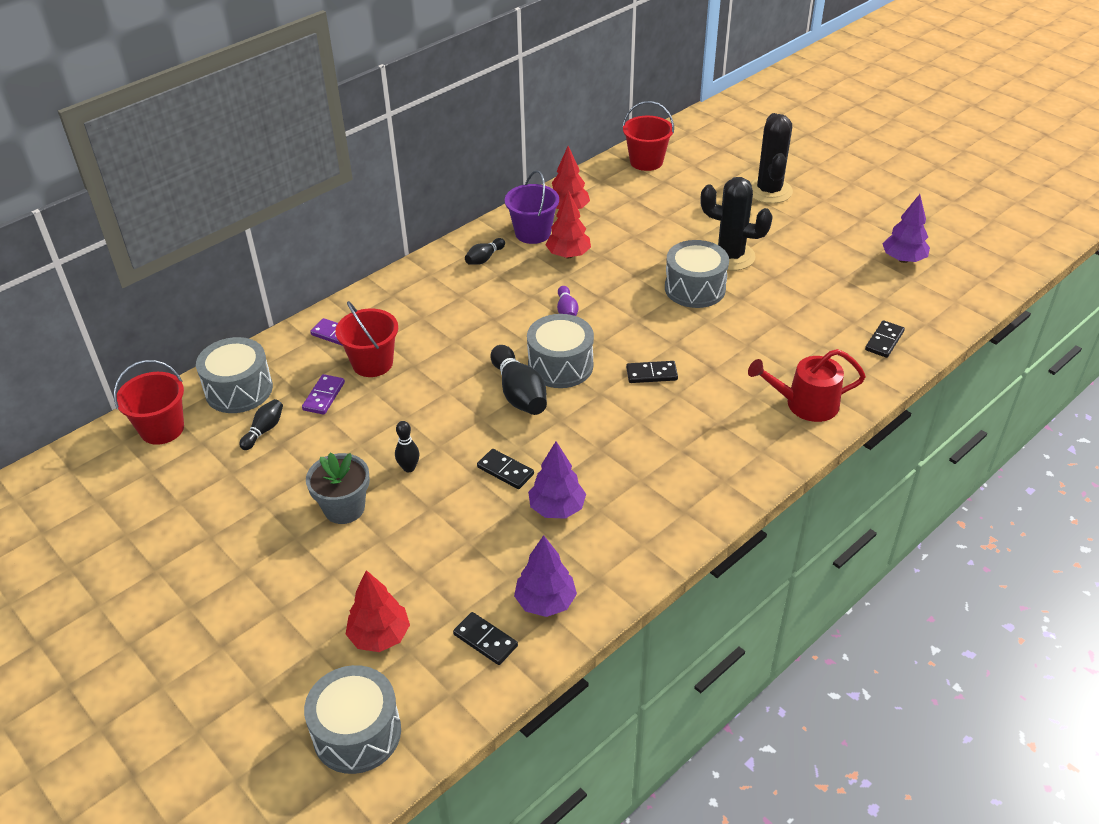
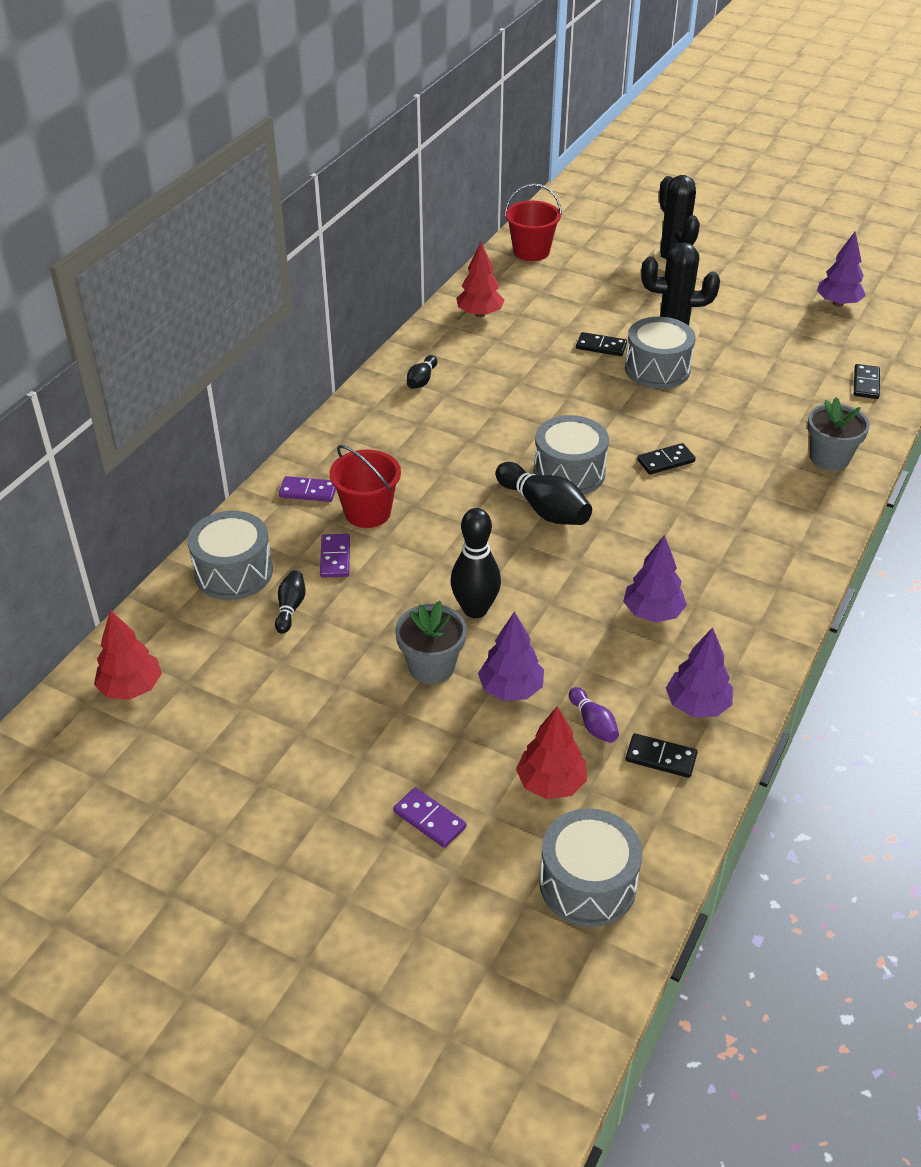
camera: 20 degrees left, 0 degrees up
red bucket [114,360,184,445] -> none
black bowling pin [395,421,419,472] -> black bowling pin [450,508,501,618], size x1.82
black domino [477,449,534,489] -> black domino moved to [576,332,627,356]
purple bucket [505,170,559,244] -> none
red tree [546,190,591,258] -> red tree moved to [94,610,162,700]
purple bowling pin [557,286,579,316] -> purple bowling pin moved to [569,687,619,743]
red watering can [748,349,866,422] -> grey flower pot [807,397,870,471]
none -> purple domino [393,787,466,848]
none -> purple tree [478,611,544,701]

